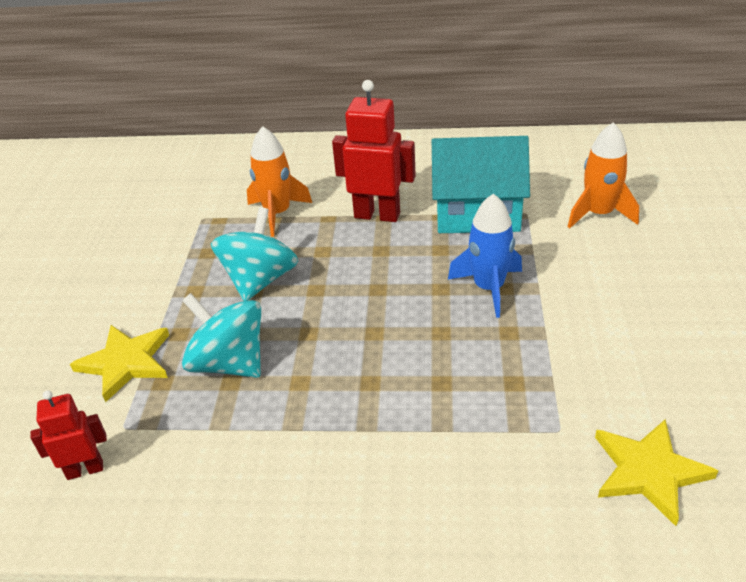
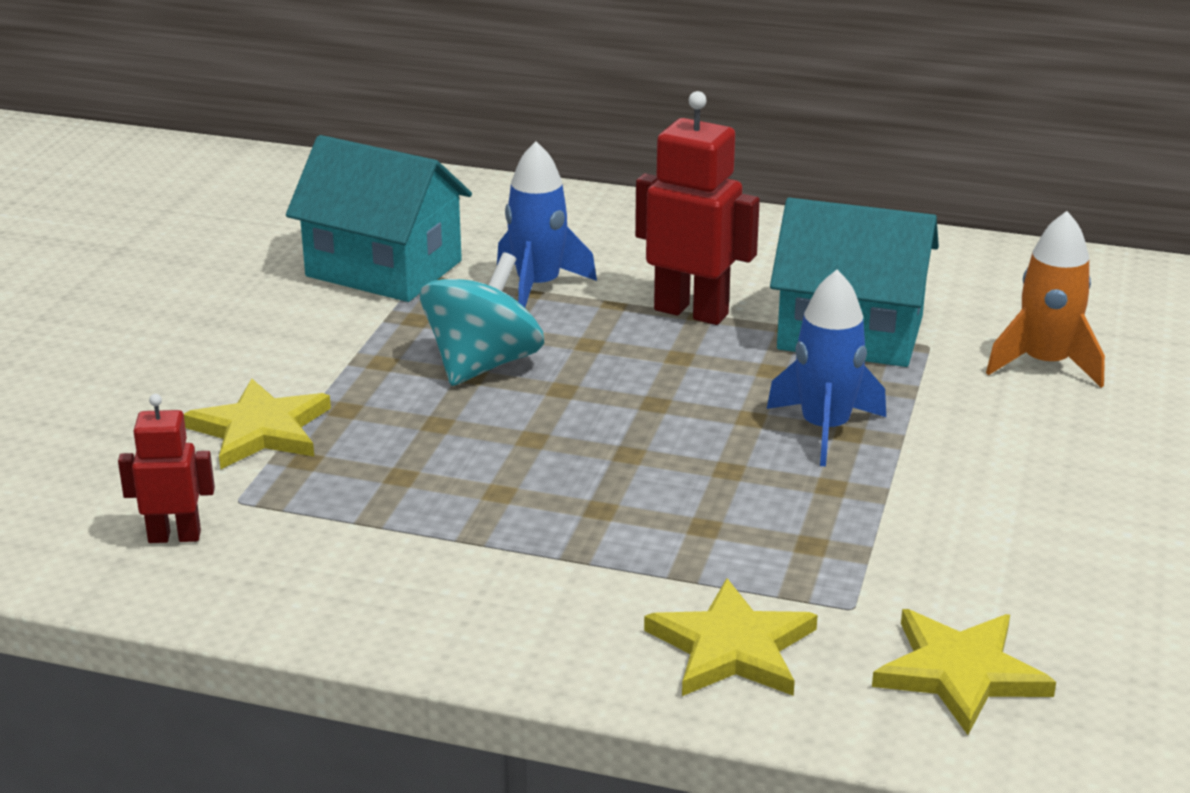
camera: 10 degrees right, 10 degrees down
turquoise spinning top [182,293,261,378] -> none
orange rocket [247,126,312,237] -> blue rocket [497,141,597,308]
none -> turquoise house [286,135,472,302]
none -> yellow star [644,578,818,696]

